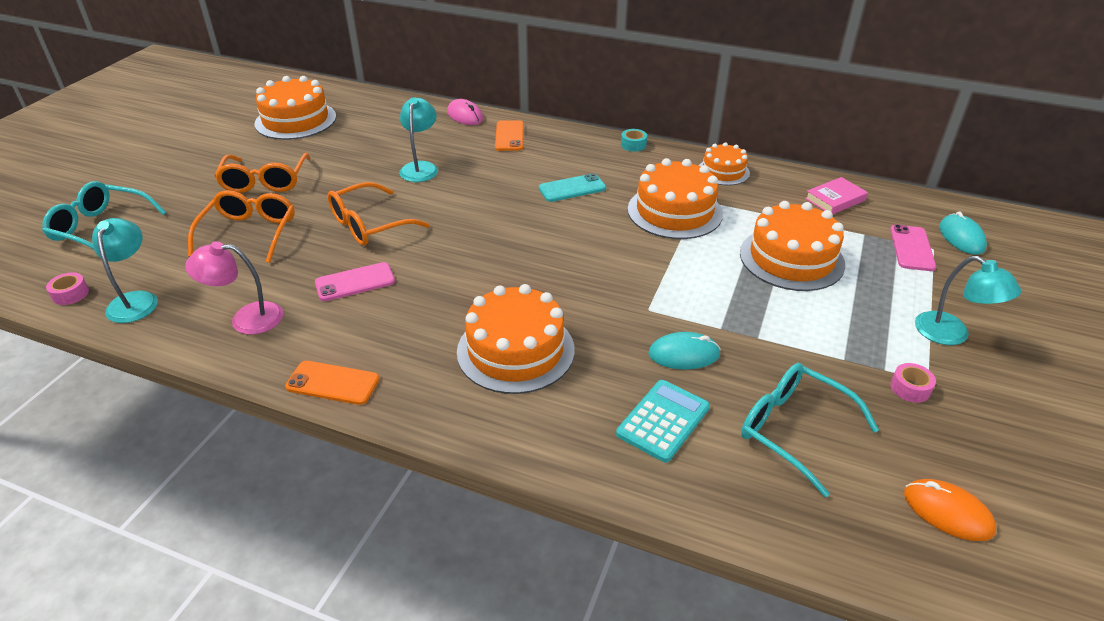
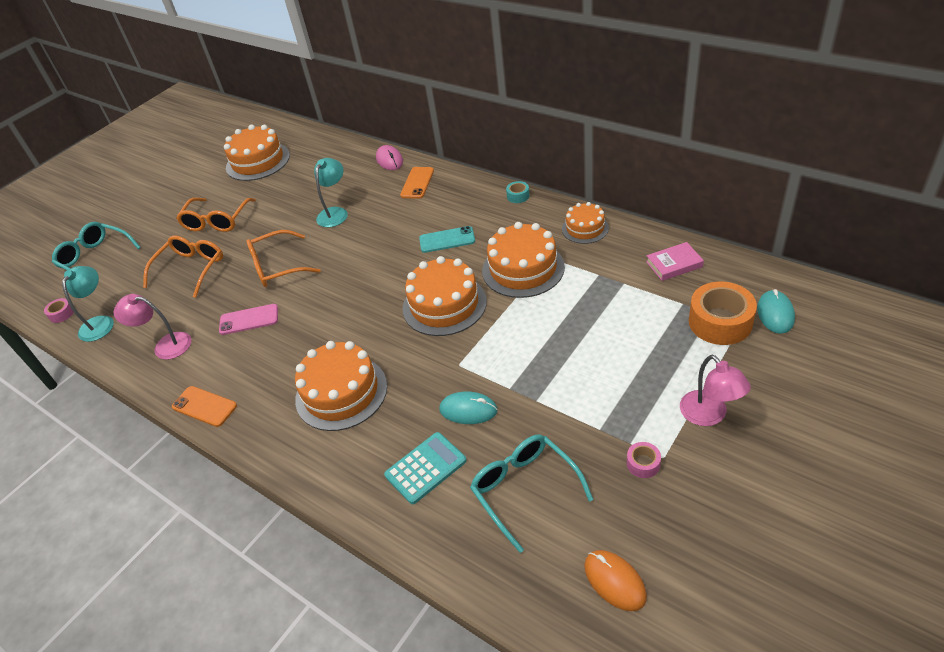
camera: 20 degrees right, 5 degrees up
orange cake [740,201,845,291] -> orange cake moved to [402,256,487,336]
pink phone [890,224,936,271] -> orange tape [689,282,757,345]
turquoise lamp [915,256,1021,345] -> pink lamp [680,355,751,426]

